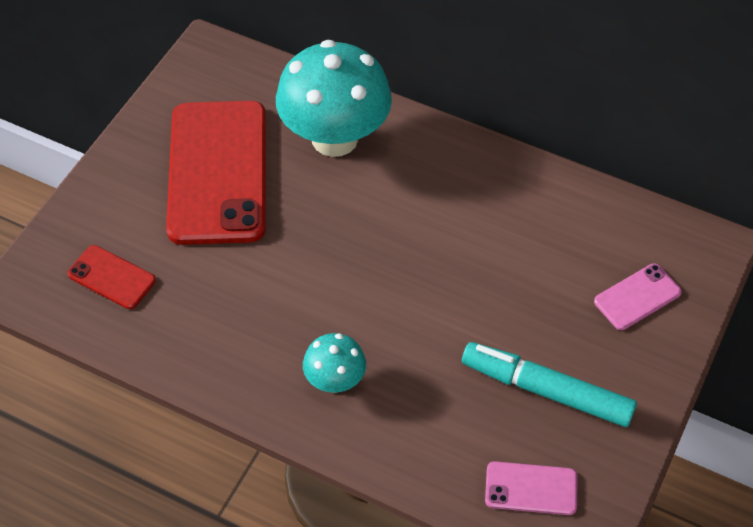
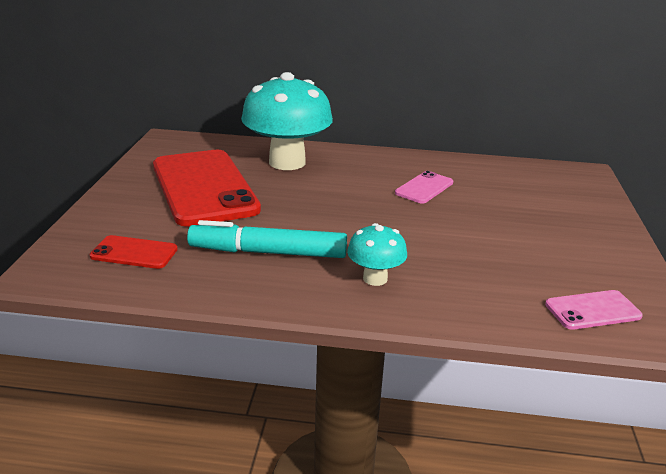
camera: 20 degrees left, 25 degrees down
turquoise marker [462,342,637,427] -> turquoise marker moved to [187,220,347,258]
pink phone [594,263,682,330] -> pink phone moved to [395,171,453,204]

